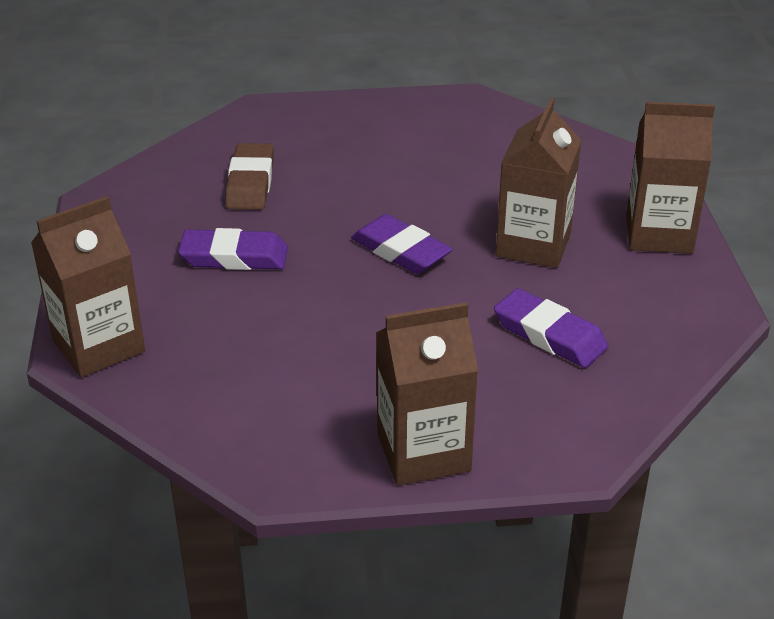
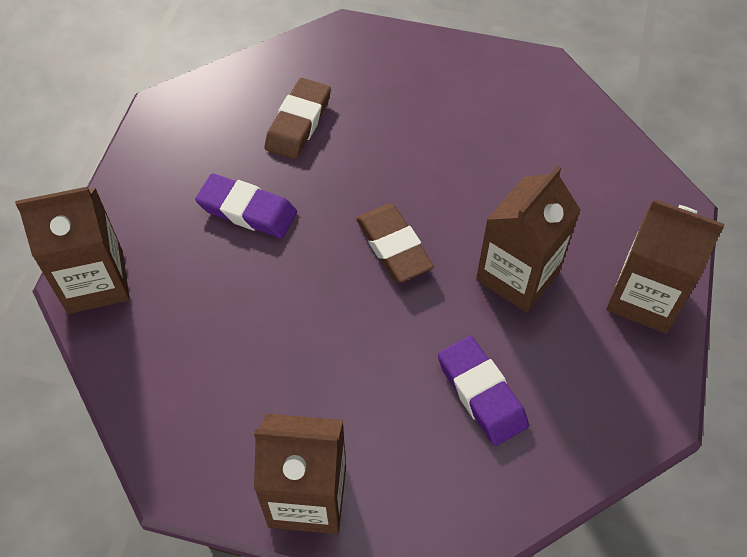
camera: 20 degrees right, 20 degrees up
purple eraser [351,214,453,274] -> brown eraser [356,204,434,282]

